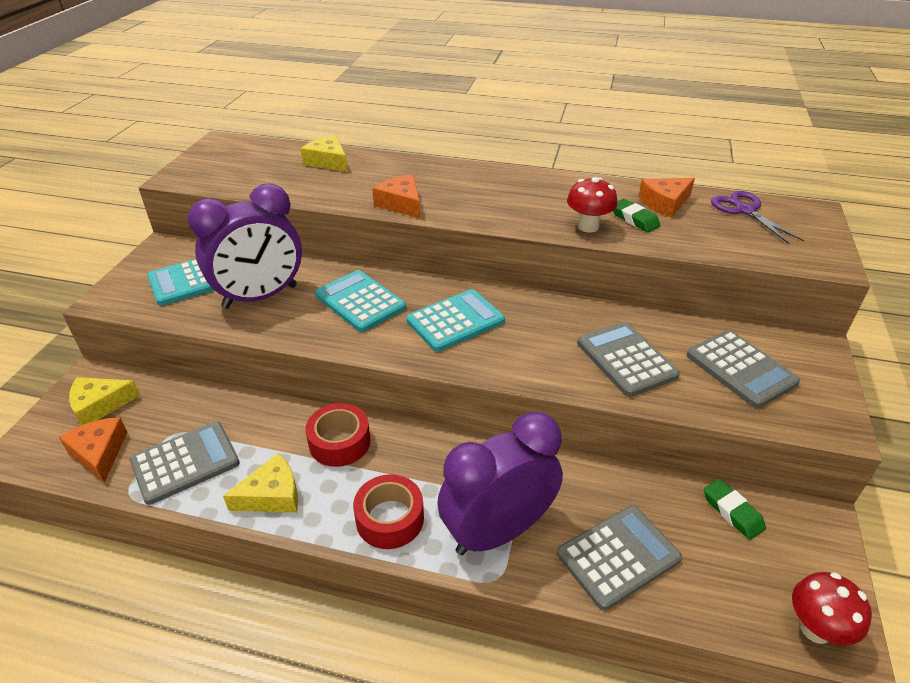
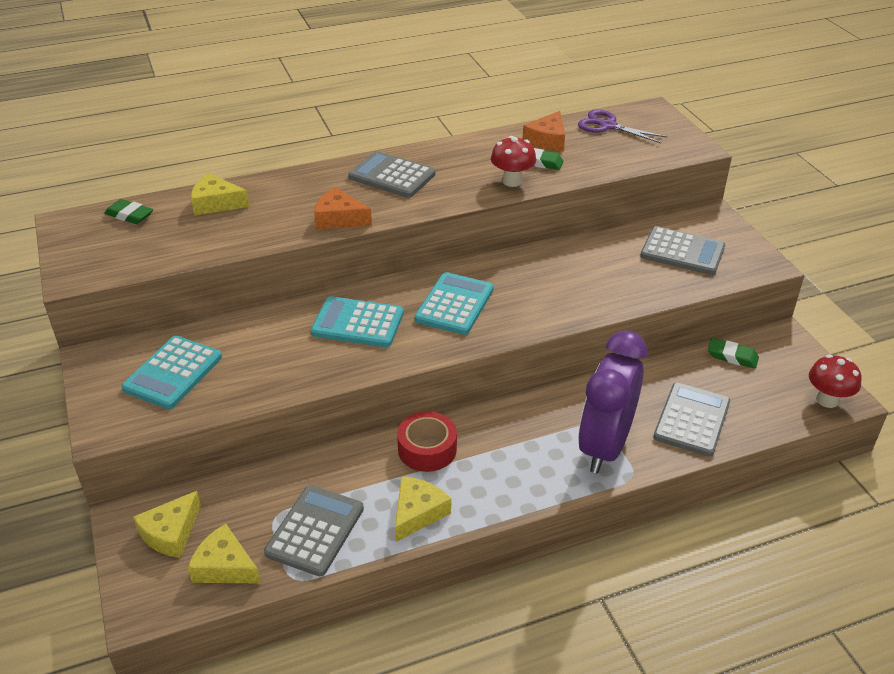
camera: 35 degrees left, 0 degrees up
orange cheese [59,417,128,482] -> yellow cheese [188,524,261,583]
purple clock [188,183,302,308] -> none
red tape [353,474,424,549] -> none
grey calculator [577,322,680,397] -> grey calculator moved to [348,151,435,198]
none -> green eraser [104,199,153,224]

